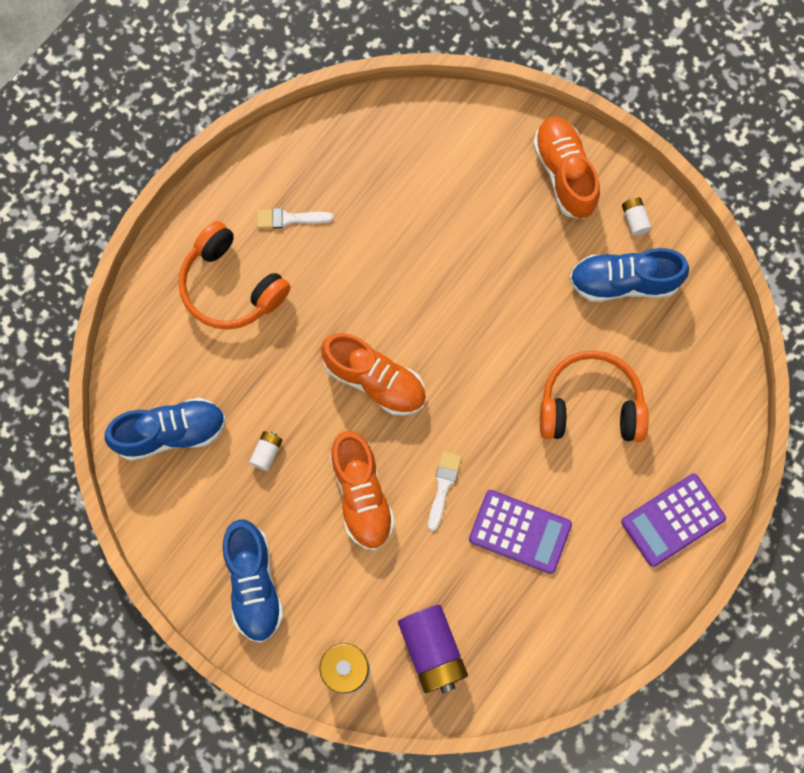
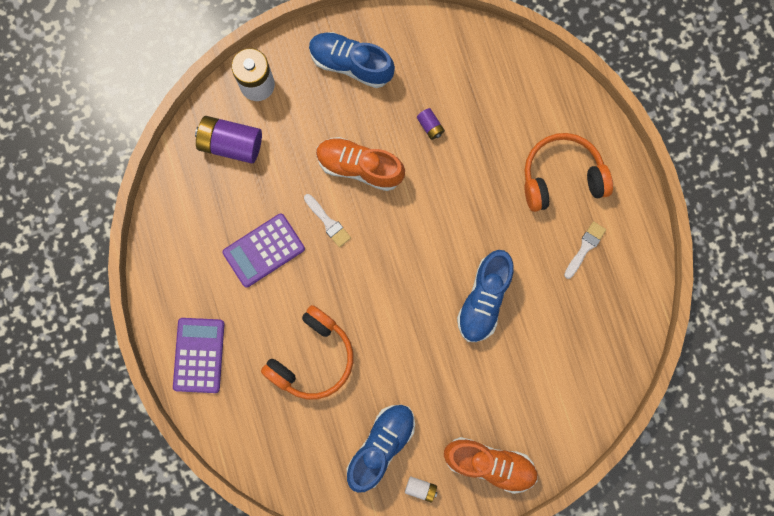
camera: 125 degrees right, 5 degrees up
blue shoe [105,398,226,461] -> blue shoe moved to [457,250,514,342]
white battery [249,431,282,471] -> purple battery [417,108,445,140]
orange shoe [321,333,426,416] -> none

